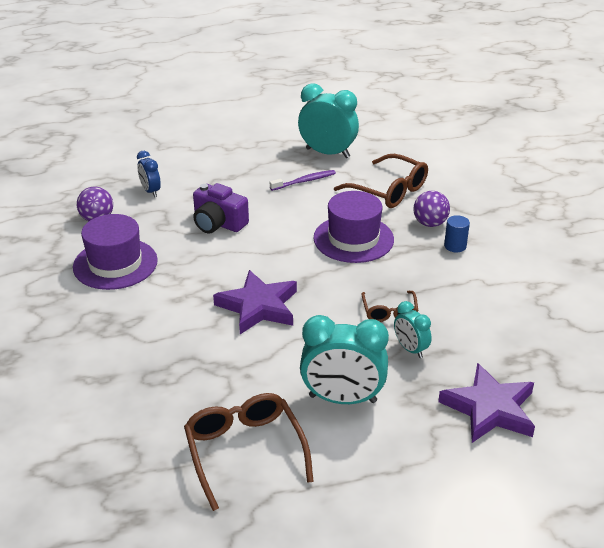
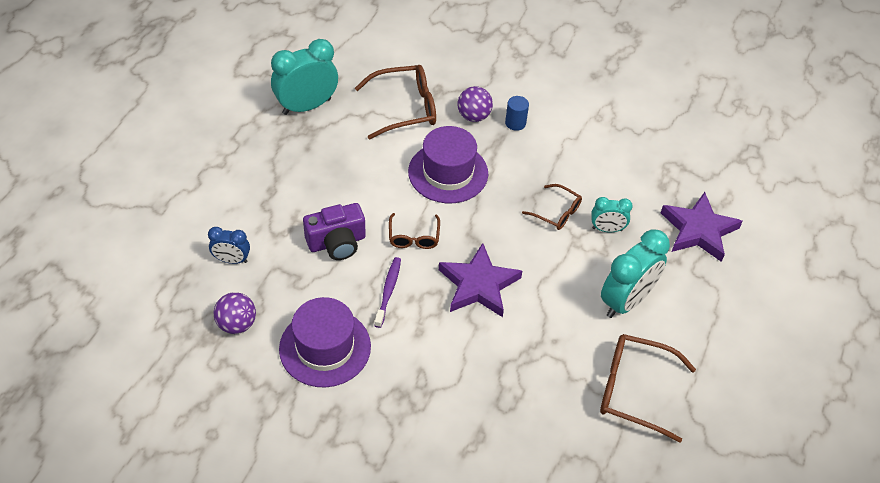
camera: 55 degrees left, 15 degrees up
purple toothbrush [270,170,336,191] -> purple toothbrush moved to [374,257,401,328]
none -> brown glasses [389,213,440,249]

